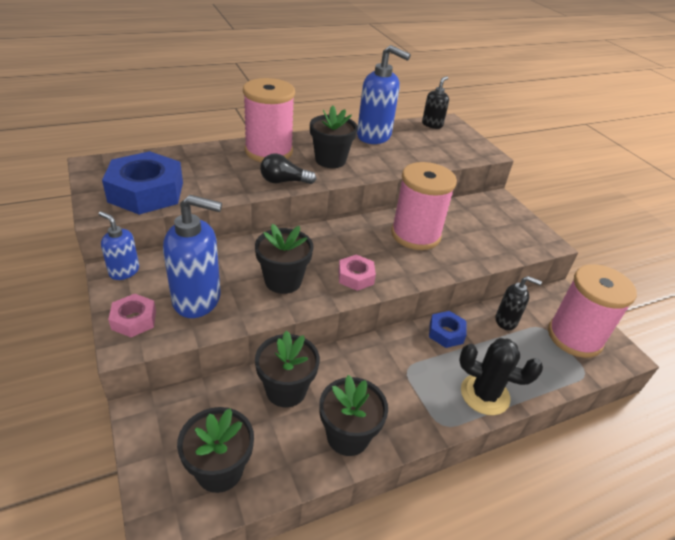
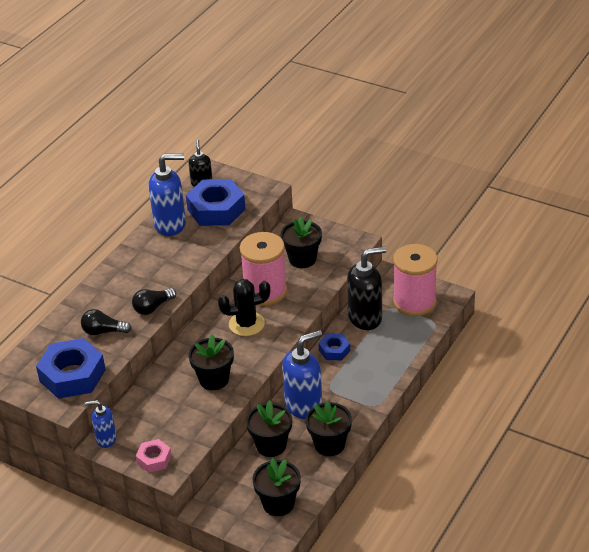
camera: 30 degrees left, 0 degrees up
blue soap dispenser [163,195,222,318] -> blue soap dispenser moved to [282,330,322,419]
pink spool [243,78,295,162] -> none
black flower pot [310,105,358,168] -> black flower pot moved to [281,217,322,268]
pink nut [338,254,376,291] -> none
black cactus [459,338,543,415] -> black cactus moved to [218,279,270,336]
black soap dispenser [496,276,542,330] -> black soap dispenser [347,247,386,330], size x1.77
none -> black light bulb [81,309,132,335]
none -> blue nut [186,179,246,226]

